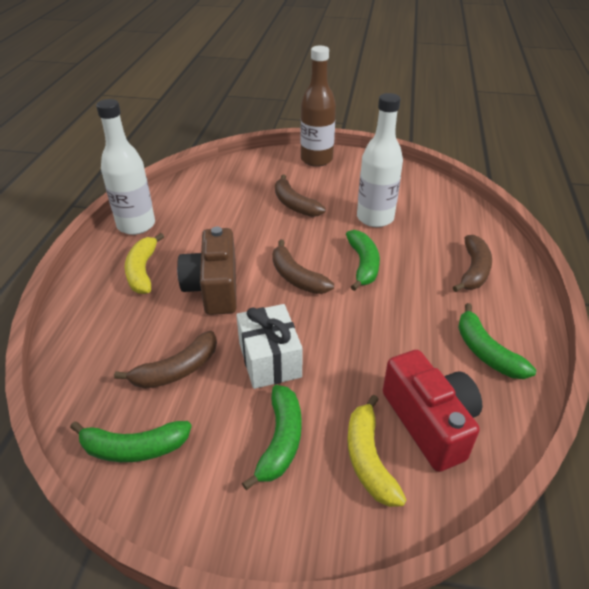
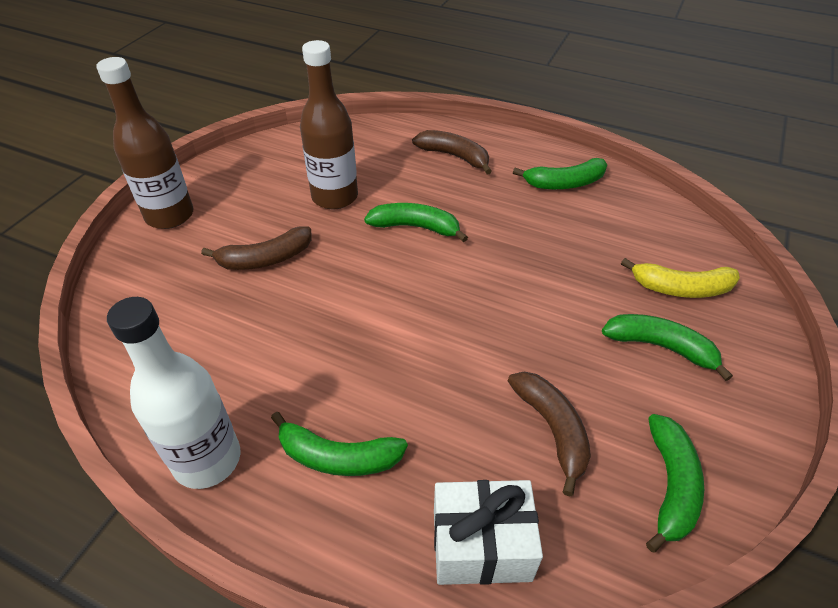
camera: 75 degrees left, 5 degrees up
yellow banana [125,233,164,294] -> green banana [271,412,408,476]
brown camera [177,227,237,315] -> none
white gift [236,304,303,389] -> white gift moved to [434,480,543,585]
brown banana [272,239,334,294] -> none
white bottle [357,93,403,227] -> brown bottle [300,40,358,209]
red camera [383,350,482,472] -> none

